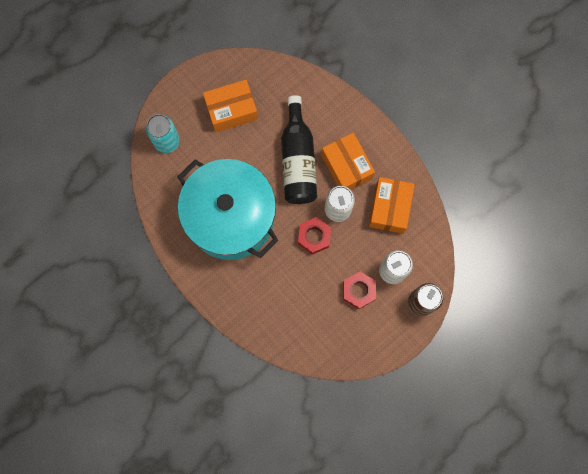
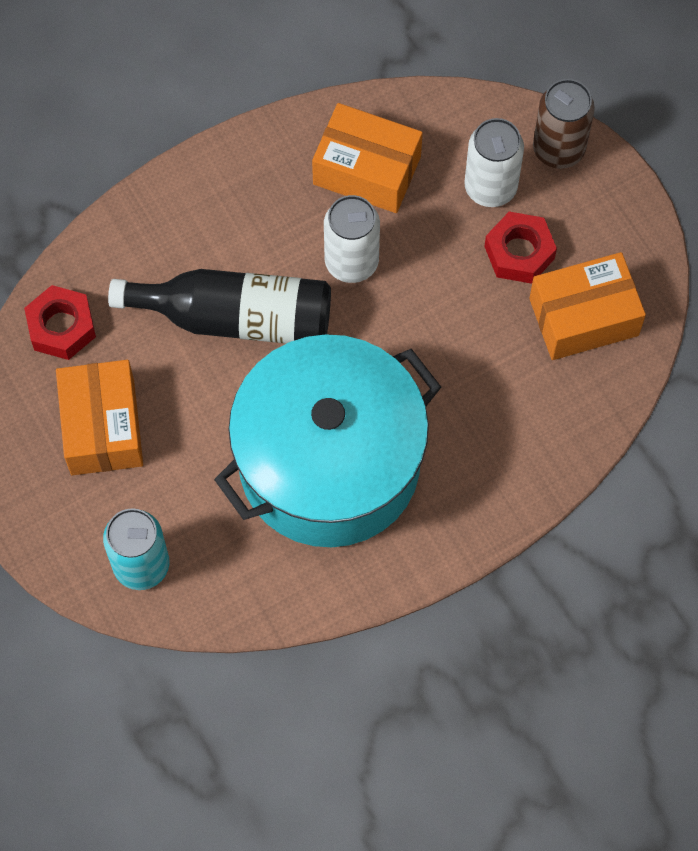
camera: 80 degrees left, 10 degrees down
red nut [298,217,331,255] -> red nut moved to [24,285,96,360]
orange box [321,133,375,190] -> orange box moved to [529,252,646,360]

